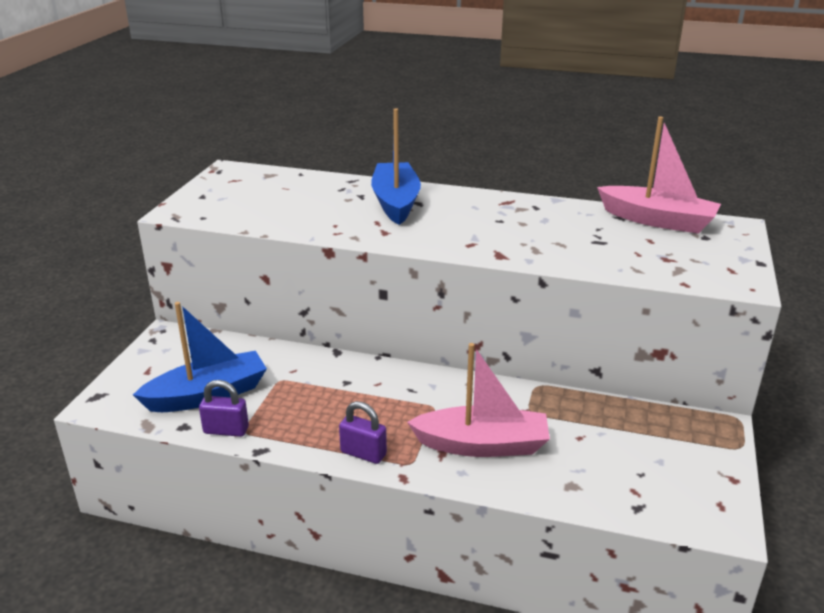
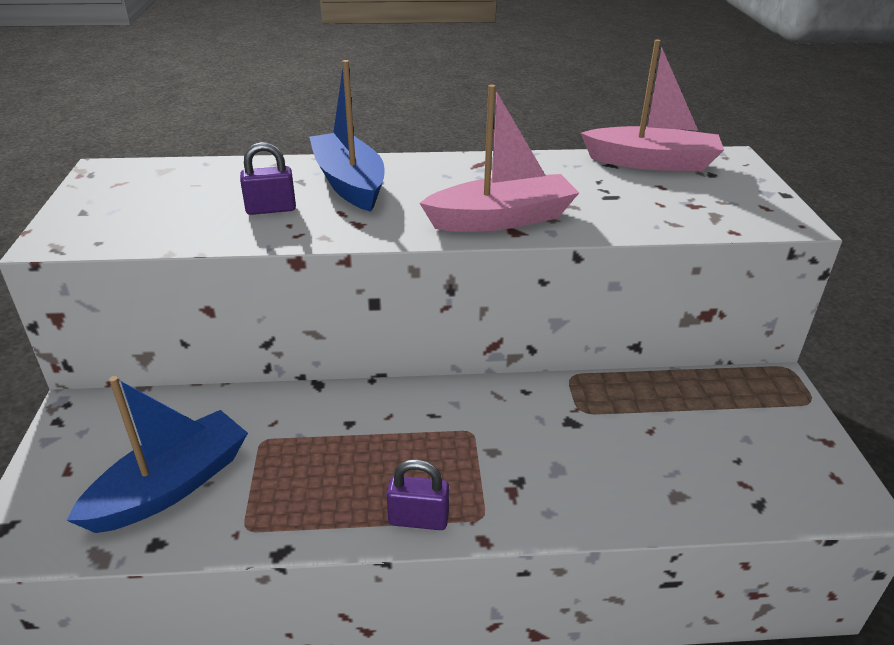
camera: 20 degrees left, 5 degrees up
purple padlock [199,380,249,437] -> purple padlock moved to [240,142,296,215]
pink boat [407,343,550,457] -> pink boat moved to [420,85,579,232]

